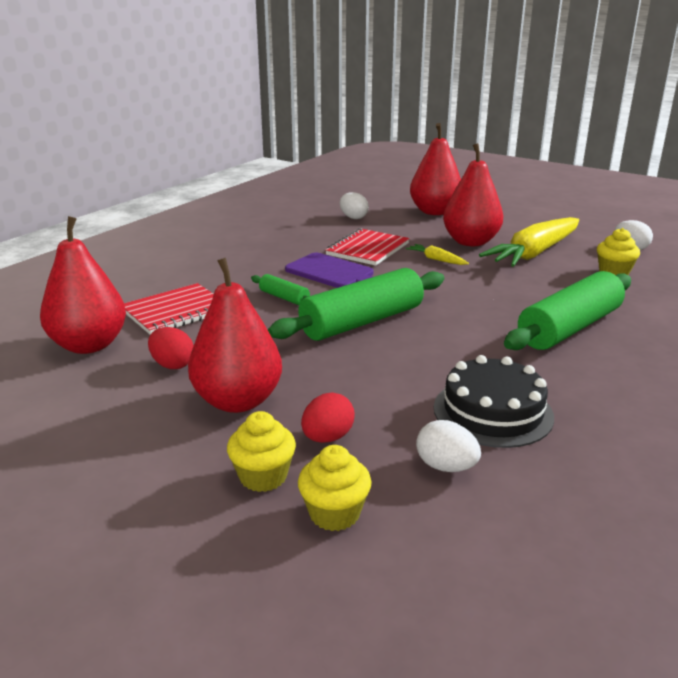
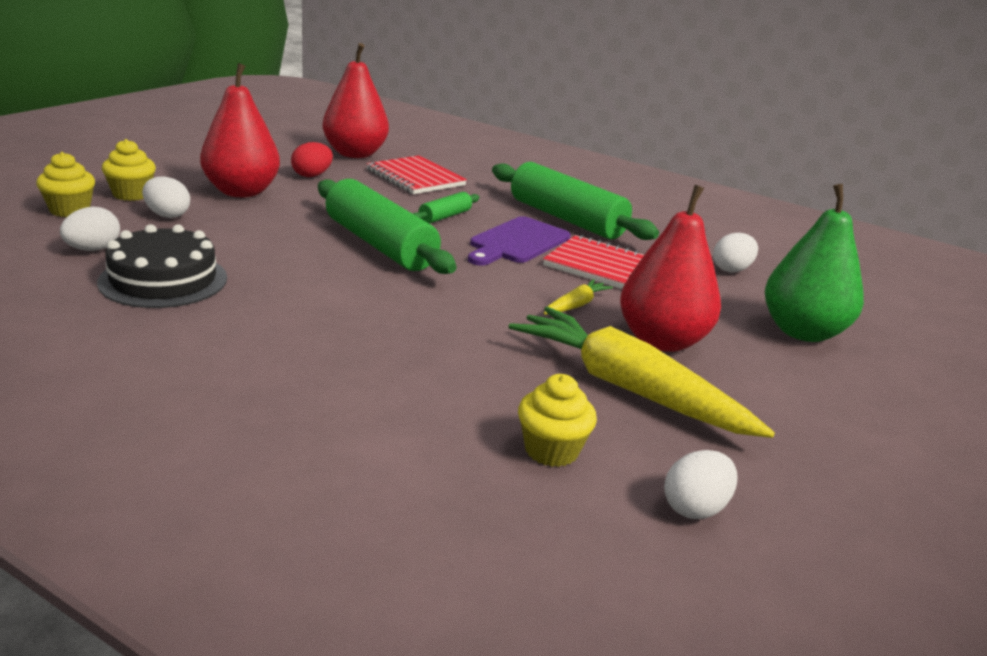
camera: 85 degrees right, 0 degrees up
red egg [301,392,355,443] -> white egg [142,177,190,218]
red pear [410,123,461,215] -> green pear [765,184,864,342]
green rolling pin [504,271,631,350] -> green rolling pin moved to [492,162,659,240]

